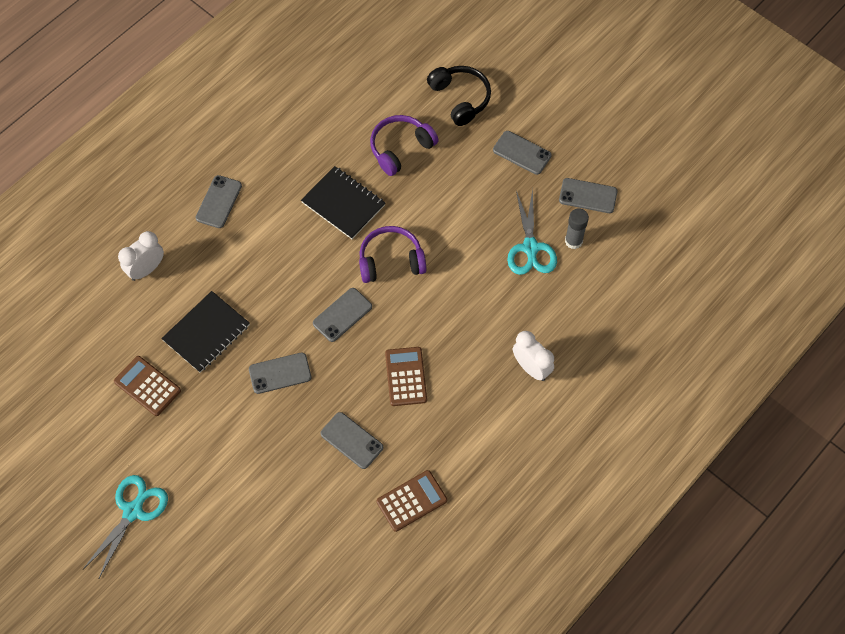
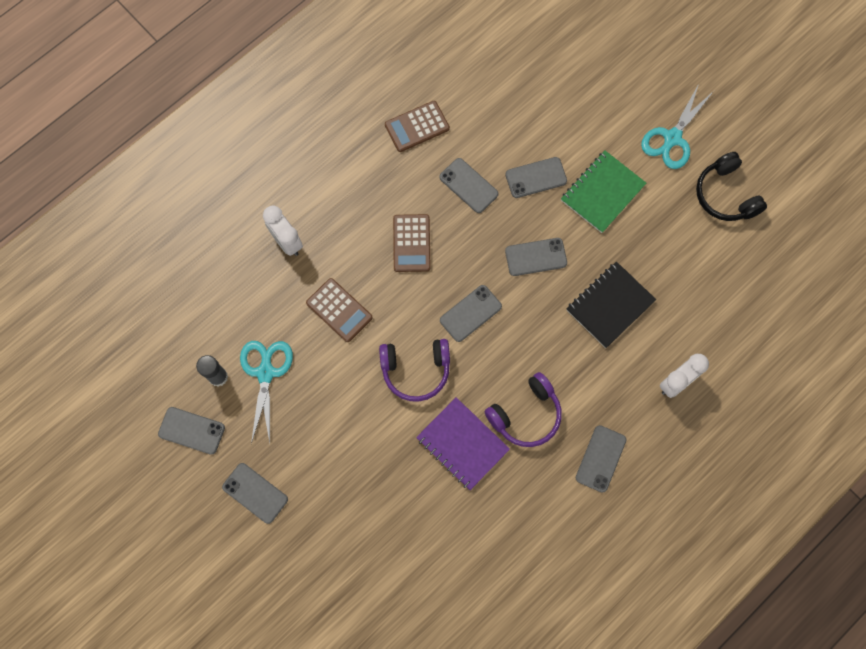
camera: 175 degrees left, 10 degrees up
brown calculator [114,356,181,416] -> brown calculator moved to [306,278,373,342]
black notebook [301,166,385,239] -> purple notebook [416,397,510,490]
purple headphones [370,115,439,176] -> purple headphones moved to [484,372,562,447]
black headphones [427,66,491,126] -> black headphones moved to [696,152,767,221]
none -> grey phone [505,157,567,198]
none -> green notebook [561,151,646,233]

